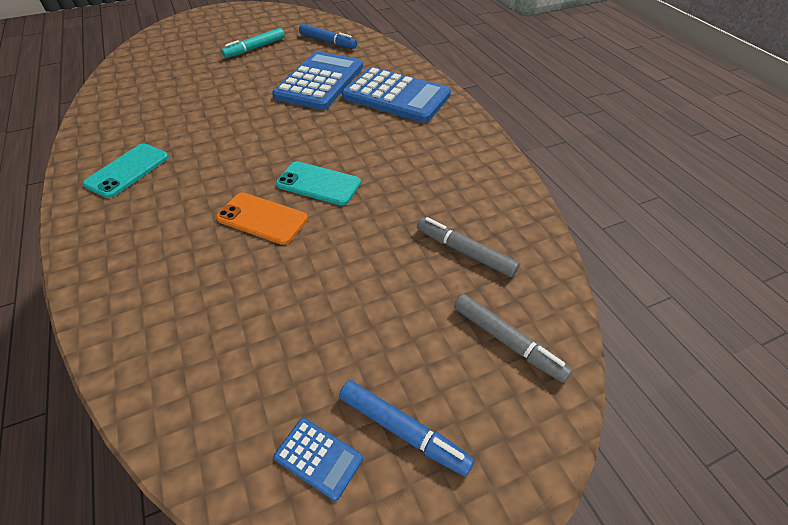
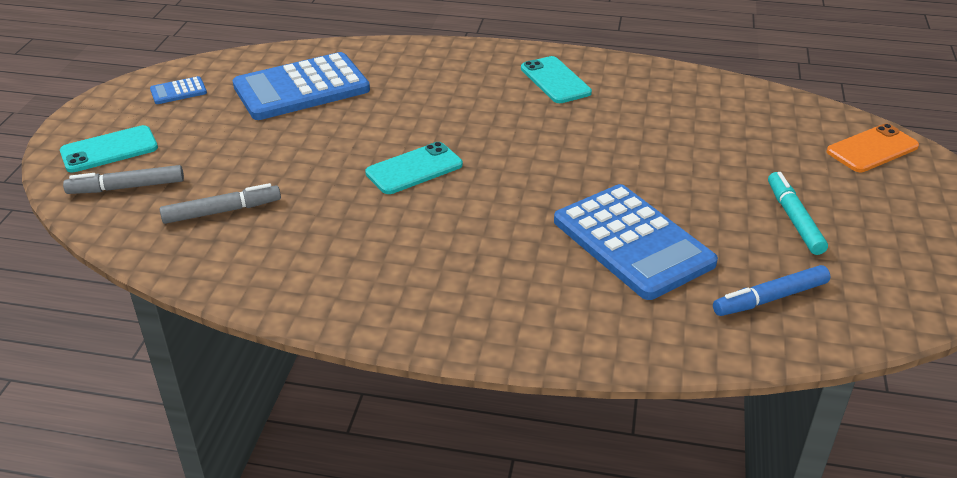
camera: 125 degrees right, 10 degrees down
orange phone [216,193,308,245] -> orange phone moved to [826,124,919,172]
blue marker [339,380,474,477] -> none
blue calculator [342,67,451,123] -> blue calculator moved to [233,52,370,120]
none -> turquoise phone [60,125,158,173]

